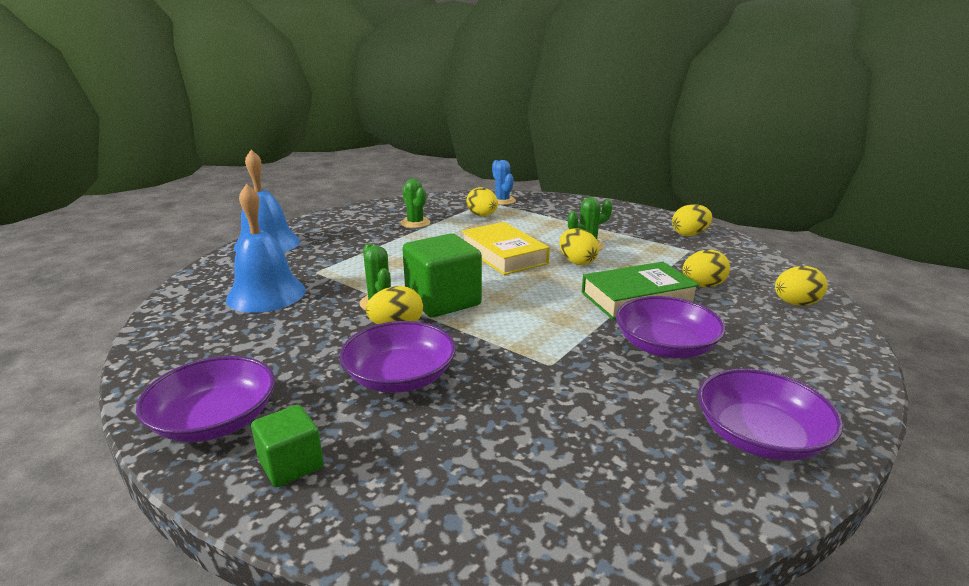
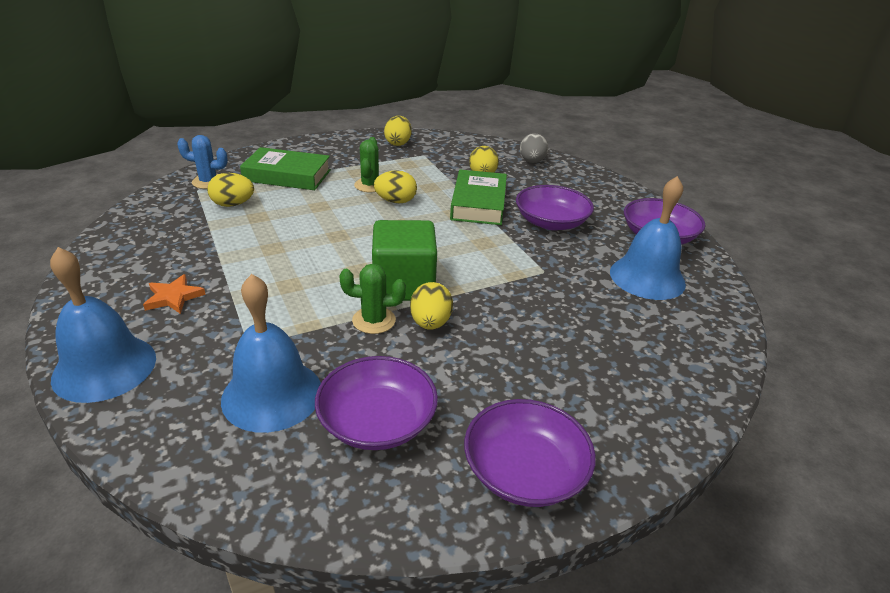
camera: 65 degrees left, 10 degrees up
green cube [251,405,324,487] -> none
purple bowl [340,321,456,393] -> purple bowl moved to [315,356,438,450]
green cactus [401,178,430,228] -> none
yellow book [462,222,550,275] -> none
yellow egg [775,266,827,306] -> grey egg [520,133,548,163]
none -> orange star [143,274,206,314]
none -> green book [240,147,331,190]
none -> blue bell [610,176,686,300]

